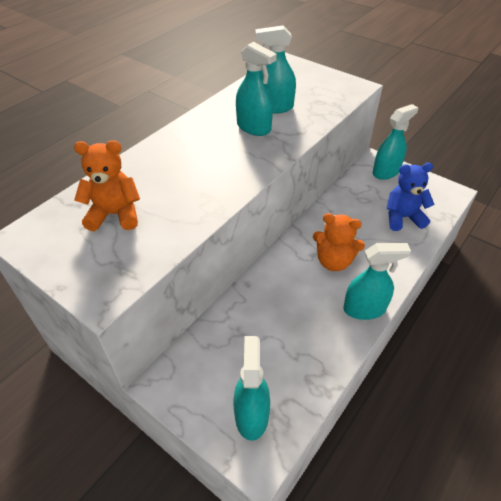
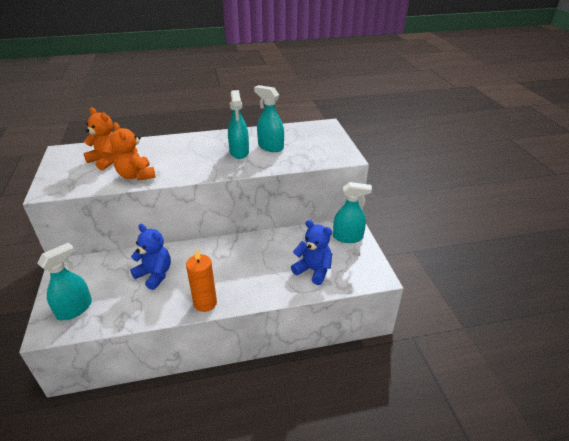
camera: 40 degrees right, 10 degrees down
orange teddy bear [313,213,365,271] -> orange teddy bear moved to [110,122,156,181]
turquoise spray bottle [343,243,411,320] -> orange candle [186,249,217,312]
none -> blue teddy bear [130,224,171,290]

